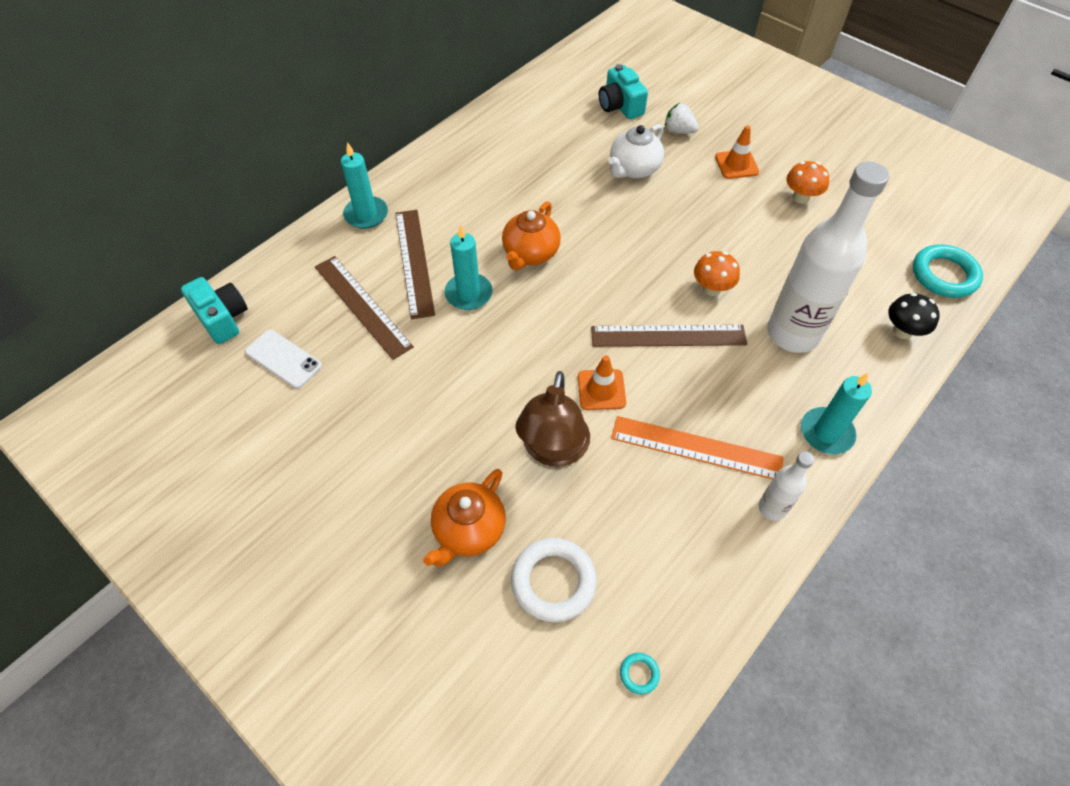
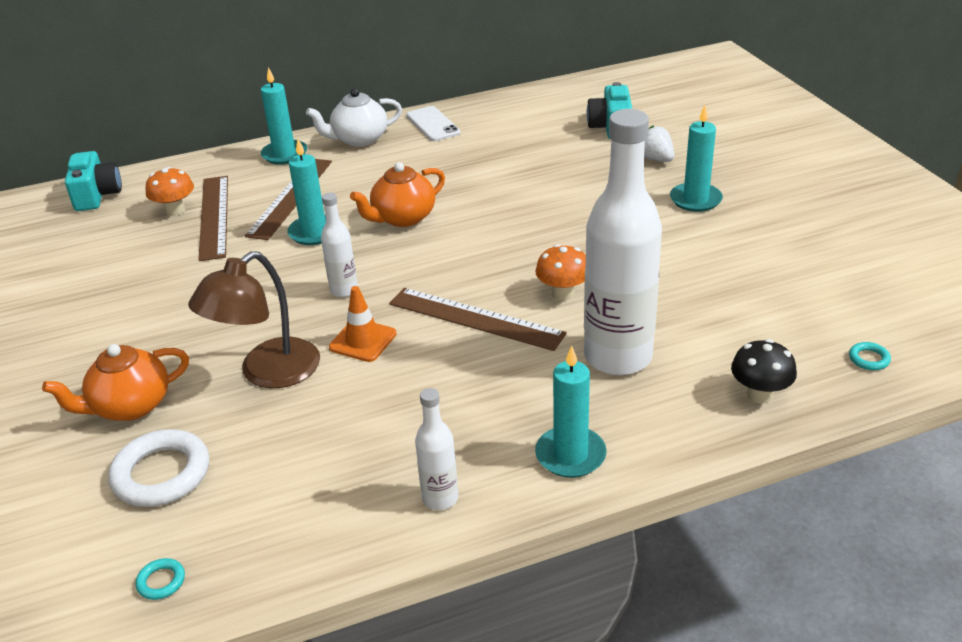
camera: 30 degrees right, 20 degrees down
white phone [245,330,322,389] -> white phone moved to [406,106,461,141]
white teapot [608,124,664,179] -> white teapot moved to [306,88,402,147]
orange ruler [611,416,784,479] -> none
orange traffic cone [715,126,759,179] -> turquoise candle [670,105,723,212]
orange mushroom [786,161,829,204] -> orange mushroom moved to [145,167,194,216]
turquoise ring [913,244,983,298] -> turquoise ring [849,342,891,370], size x0.44
none -> white bottle [321,192,358,297]

